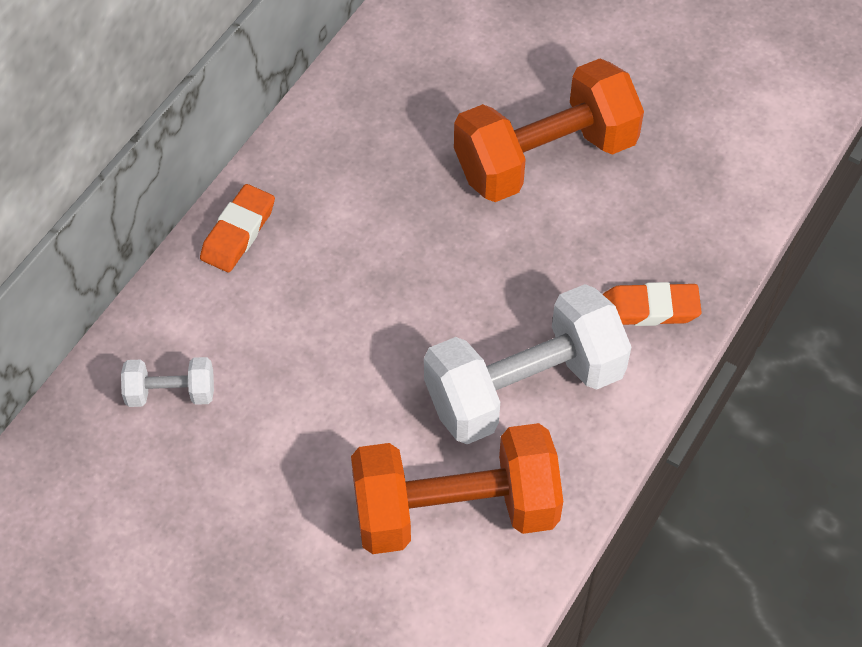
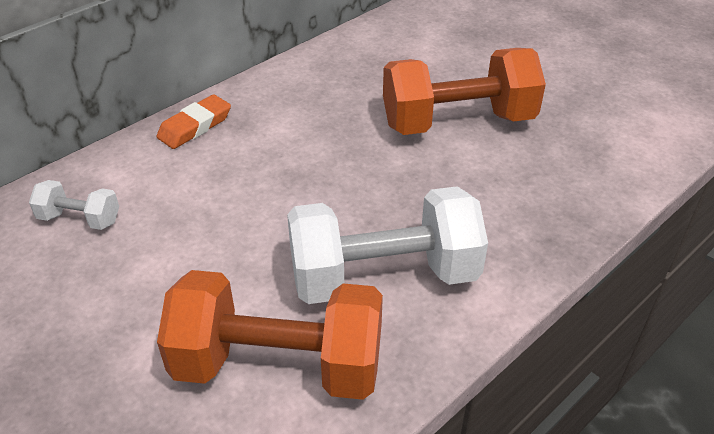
camera: 15 degrees right, 15 degrees down
orange eraser [603,282,702,326] -> none

